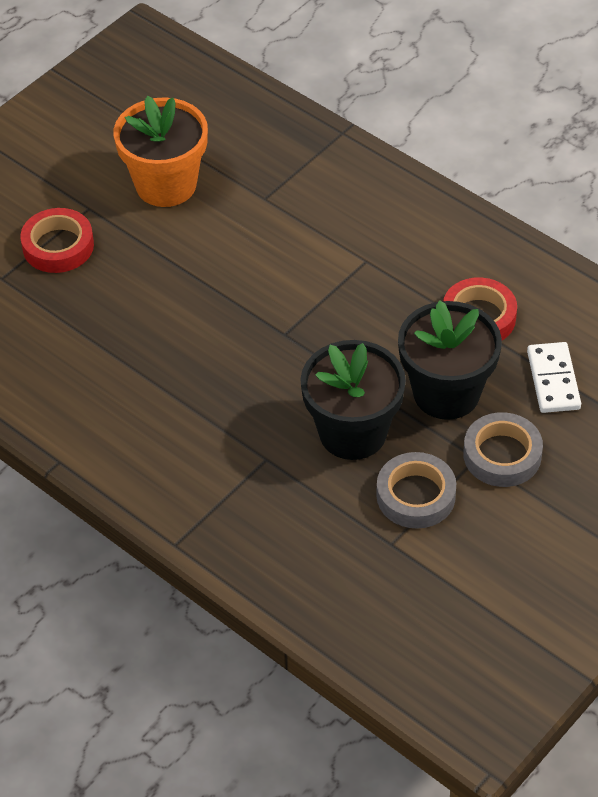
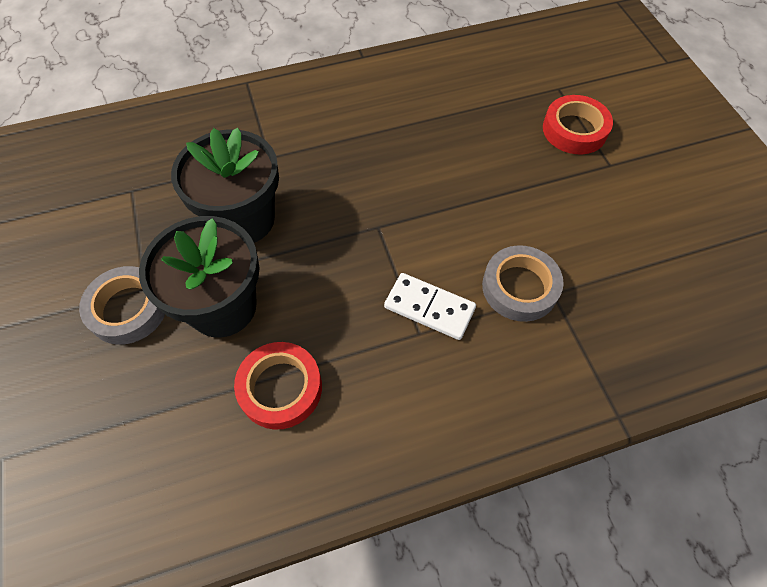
camera: 120 degrees right, 10 degrees up
orange flower pot [114,96,208,207] -> none
grey tape [377,452,456,529] -> grey tape moved to [482,245,564,322]
white domino [527,342,581,413] -> white domino moved to [384,273,476,340]

